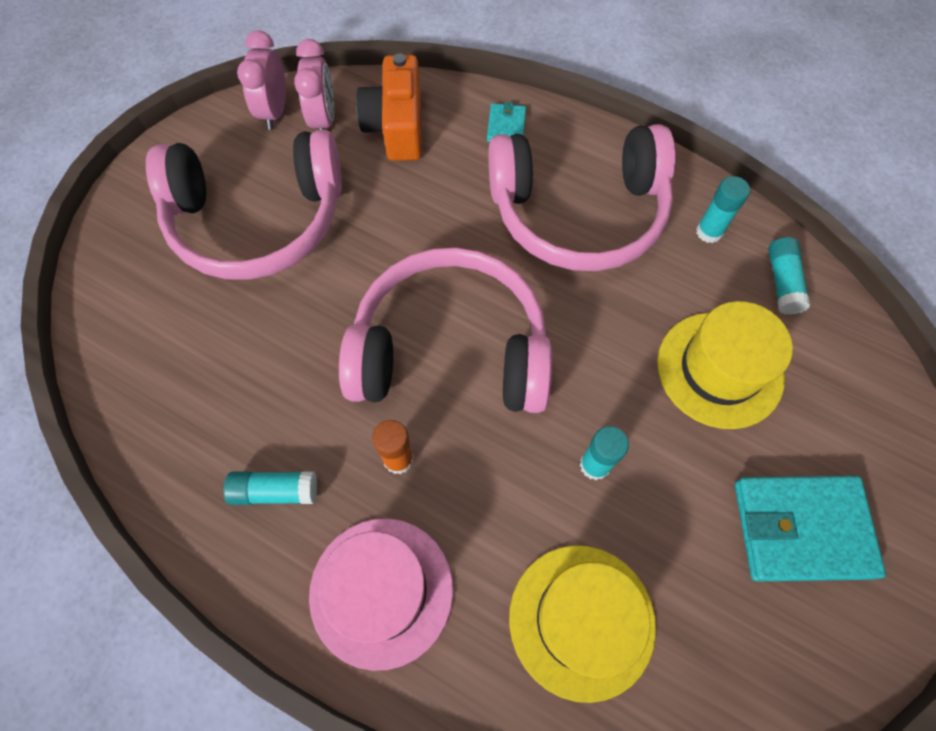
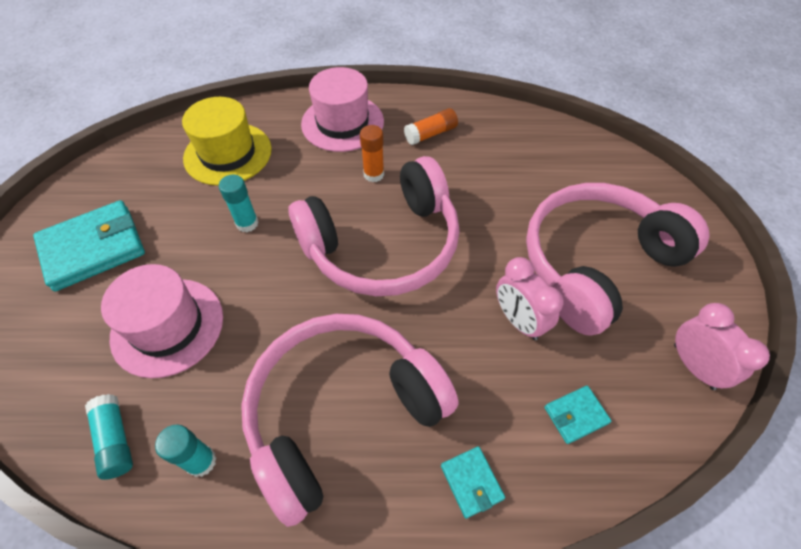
camera: 150 degrees right, 10 degrees down
turquoise glue stick [224,471,317,505] -> orange glue stick [404,108,458,145]
pink clock [294,39,334,130] -> pink clock moved to [496,257,564,340]
orange camera [356,53,422,161] -> turquoise wallet [544,386,611,444]
yellow hat [657,301,793,429] -> pink hat [101,264,223,378]

